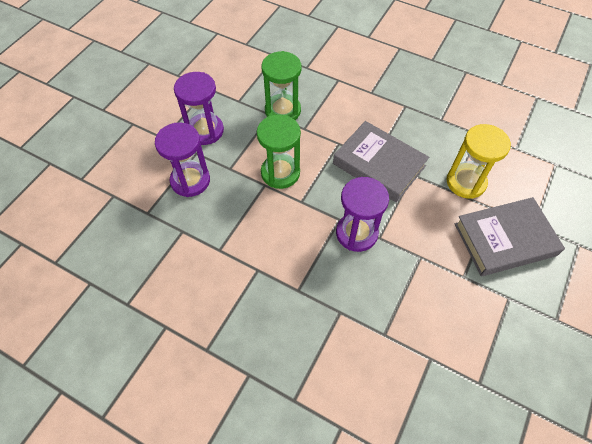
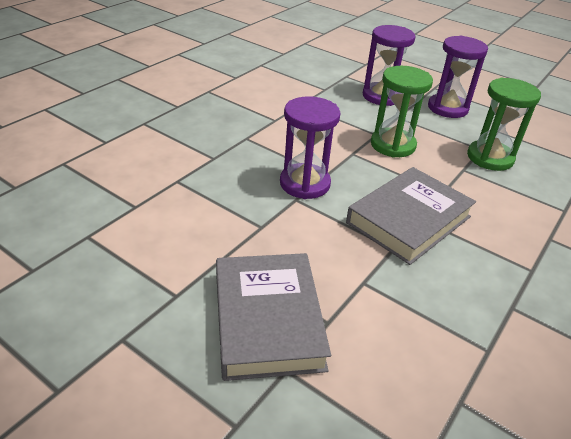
camera: 95 degrees right, 20 degrees down
yellow hourglass [447,124,511,199] -> none

